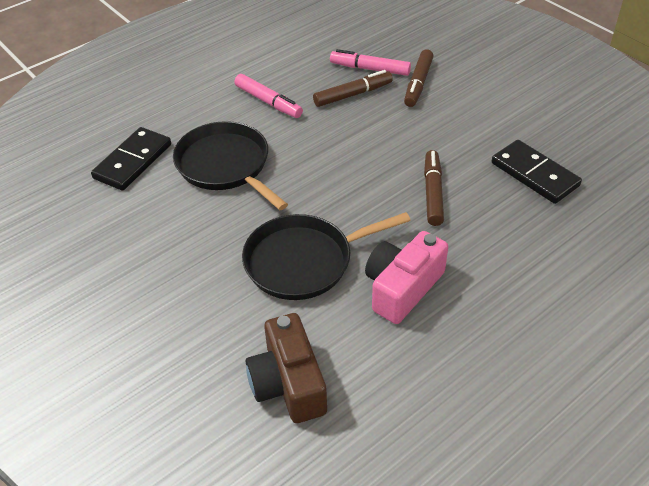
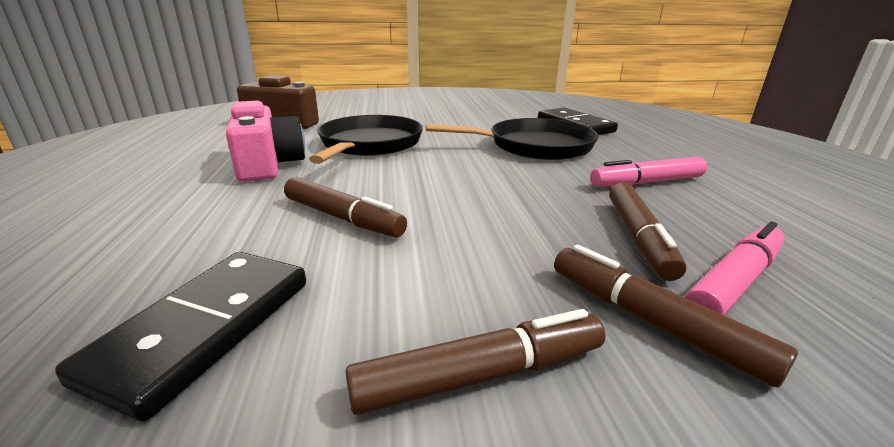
camera: 120 degrees right, 20 degrees down
black domino [492,140,582,204] -> black domino turned 60 degrees counterclockwise [55,252,306,422]
none -> brown marker [345,309,605,415]

